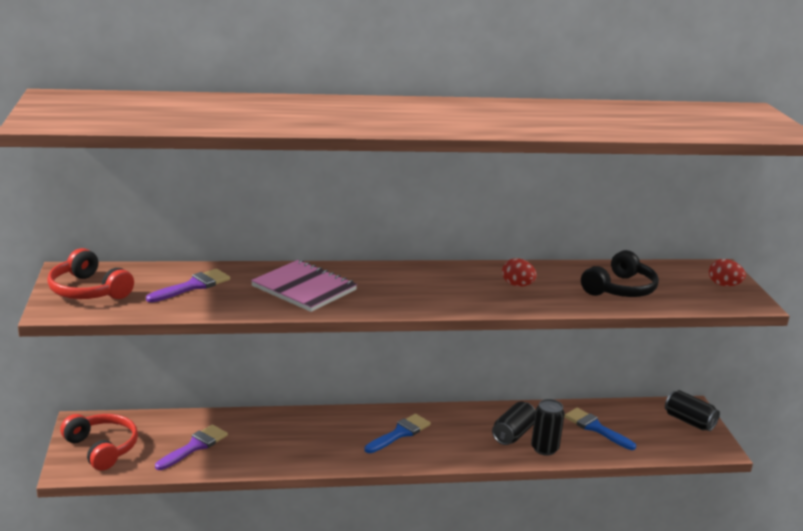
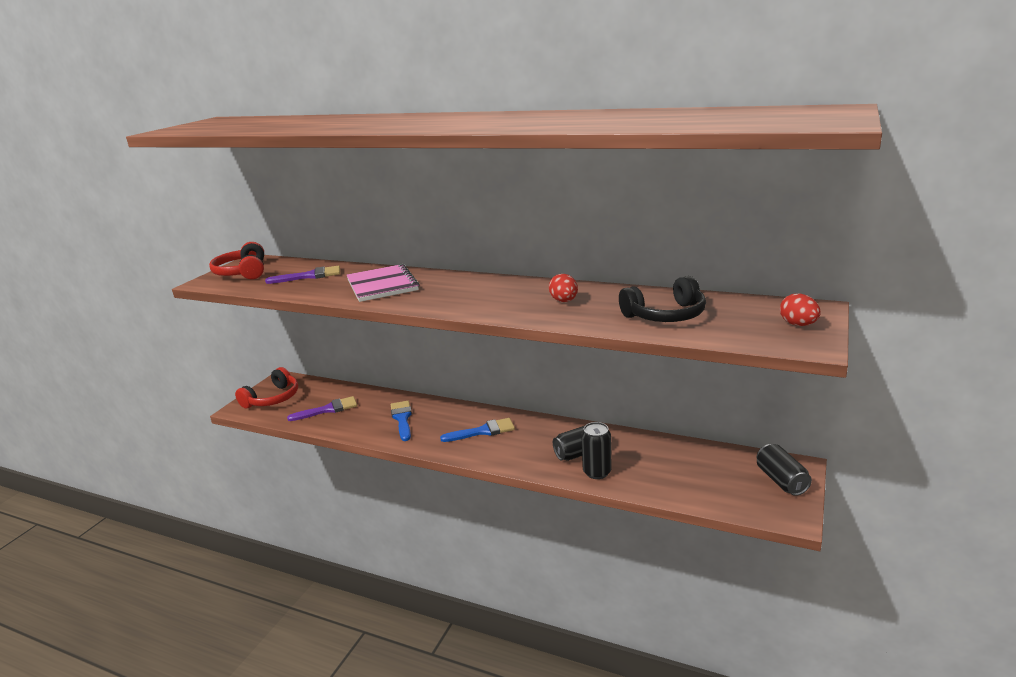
camera: 35 degrees right, 0 degrees up
red headphones [60,414,138,471] -> red headphones turned 45 degrees clockwise [235,367,298,408]
blue brush [564,408,636,450] -> blue brush moved to [391,401,412,441]

